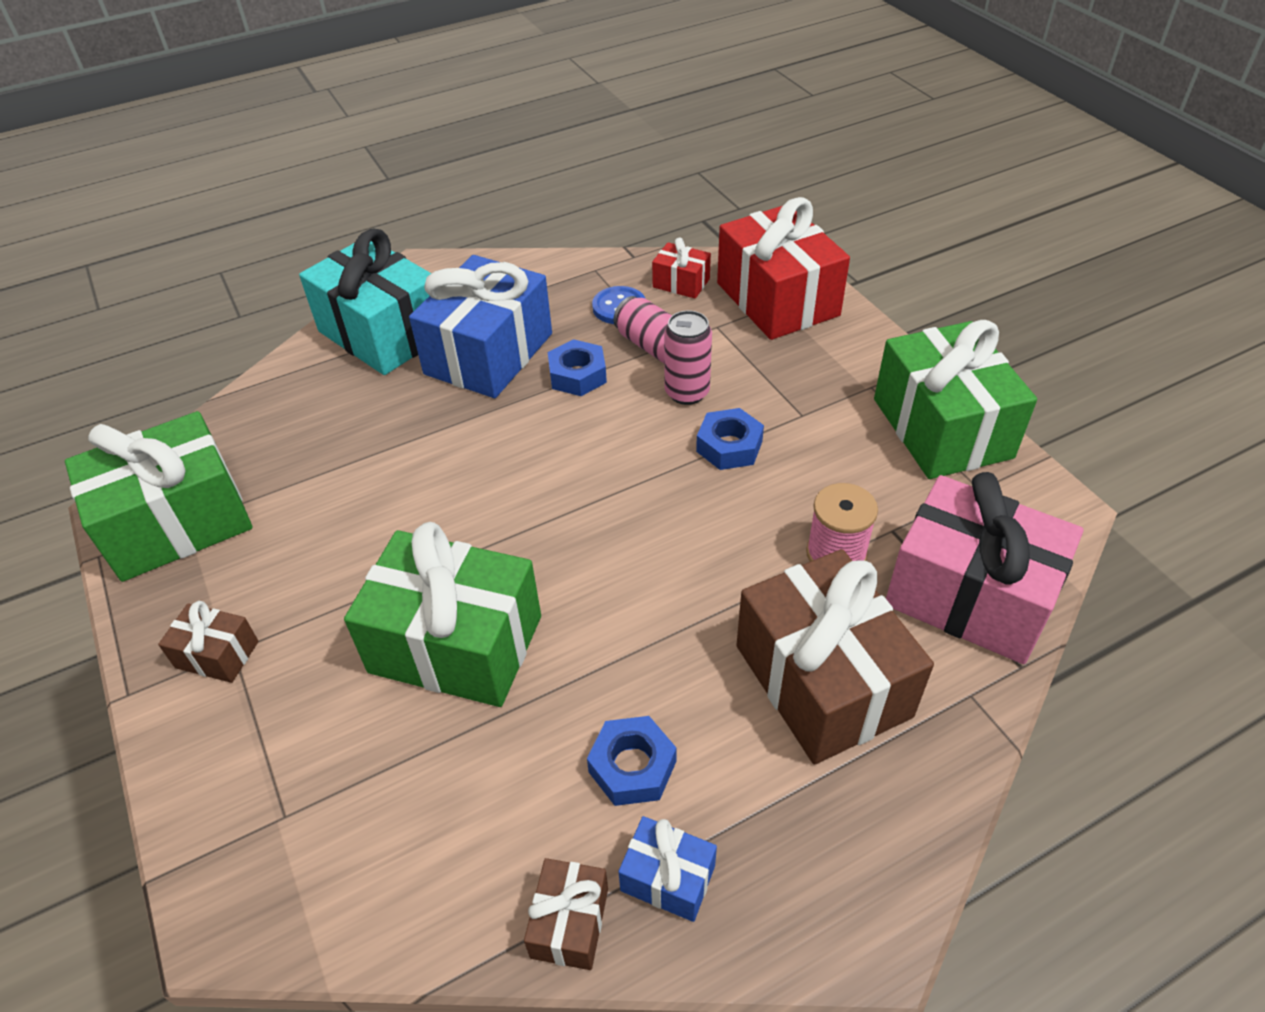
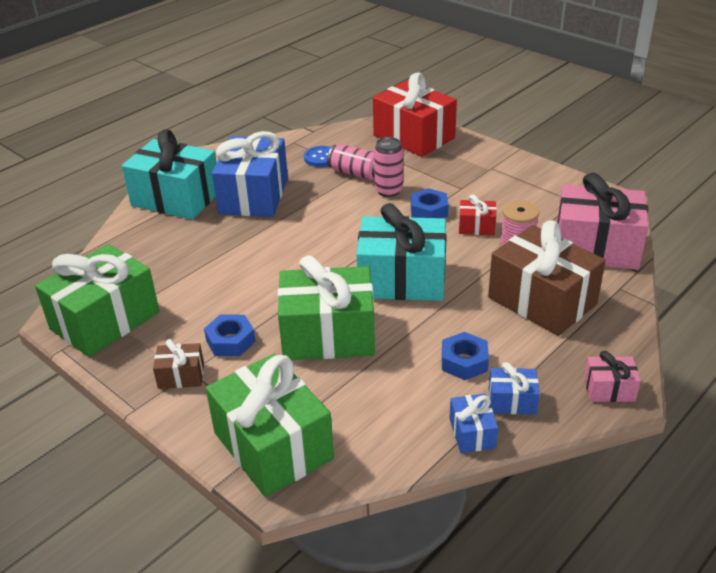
camera: 20 degrees left, 10 degrees down
brown gift [524,858,608,970] -> blue gift [449,394,498,453]
blue nut [548,339,607,396] -> blue nut moved to [204,314,256,356]
red gift [652,237,711,299] -> red gift moved to [459,194,497,235]
green gift [874,320,1037,479] -> green gift moved to [206,354,334,497]
none -> turquoise gift [357,203,447,301]
none -> pink gift [584,351,641,402]

